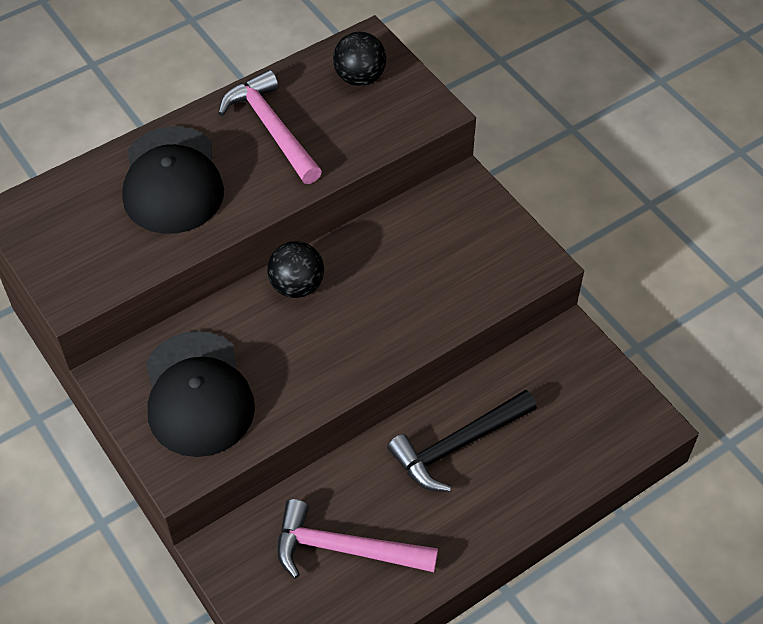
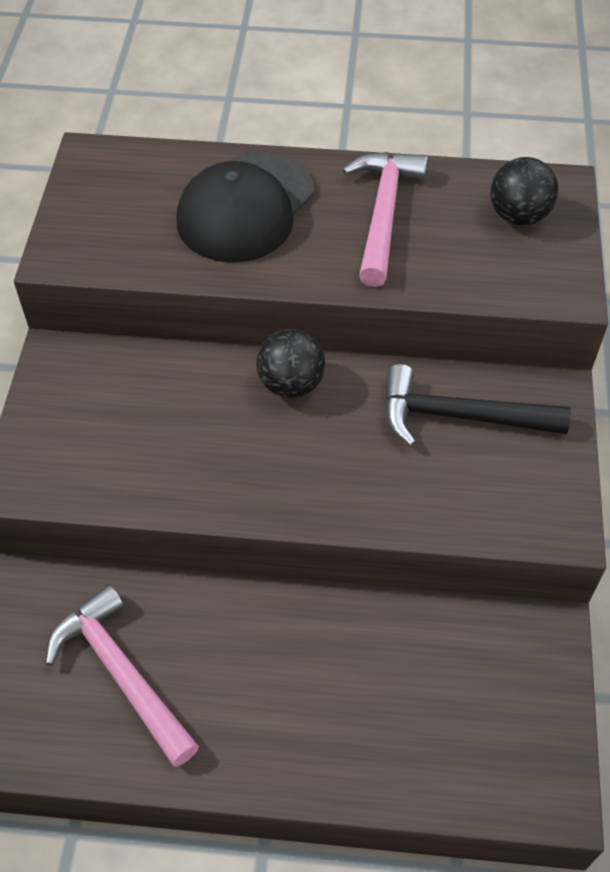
camera: 40 degrees right, 0 degrees up
black cap [146,331,255,457] -> none
black hammer [387,390,537,492] -> black hammer moved to [384,364,571,447]

